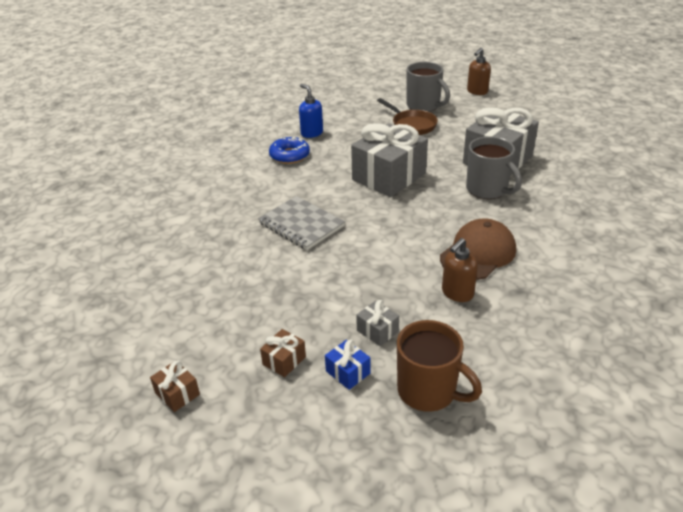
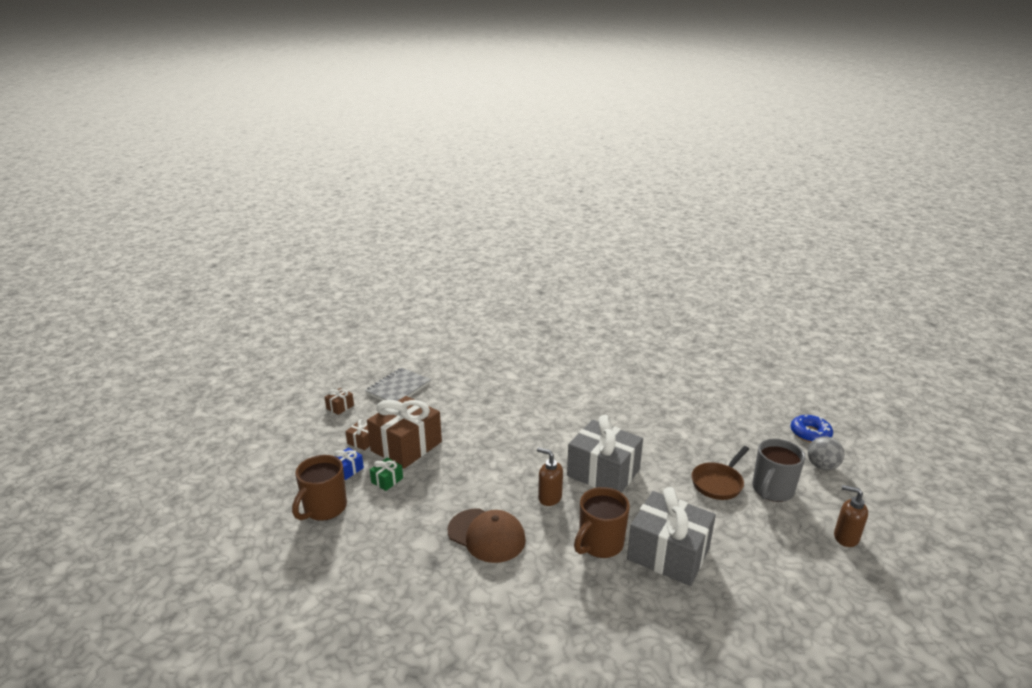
camera: 80 degrees right, 10 degrees down
grey notebook [258,196,345,250] -> grey notebook moved to [365,368,431,401]
blue donut [269,137,310,164] -> blue donut moved to [790,415,833,442]
blue soap dispenser [299,84,323,138] -> none
grey gift [356,300,399,346] -> green gift [370,458,403,491]
brown soap dispenser [442,238,478,302] -> brown soap dispenser moved to [537,447,563,506]
grey mug [466,136,522,199] -> brown mug [574,487,630,558]
none -> brown gift [367,396,442,469]
none -> grey ball [808,436,844,470]

